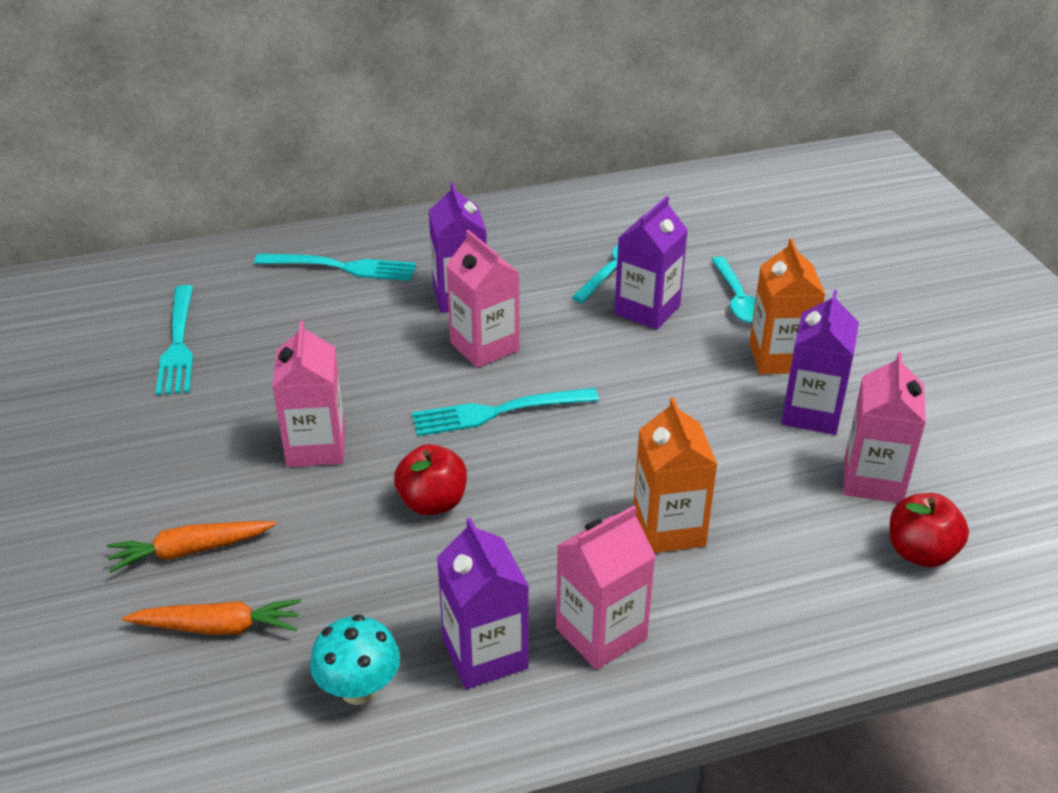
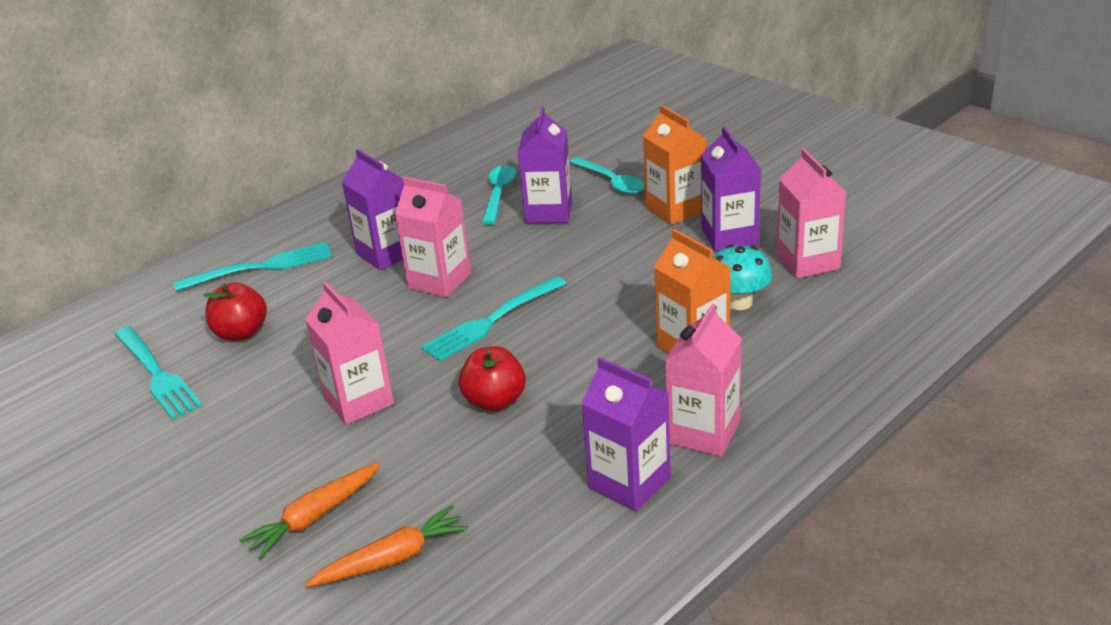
camera: 25 degrees left, 5 degrees down
turquoise mushroom [310,614,400,705] -> turquoise mushroom moved to [713,244,772,310]
red apple [890,493,969,567] -> red apple moved to [204,282,267,341]

